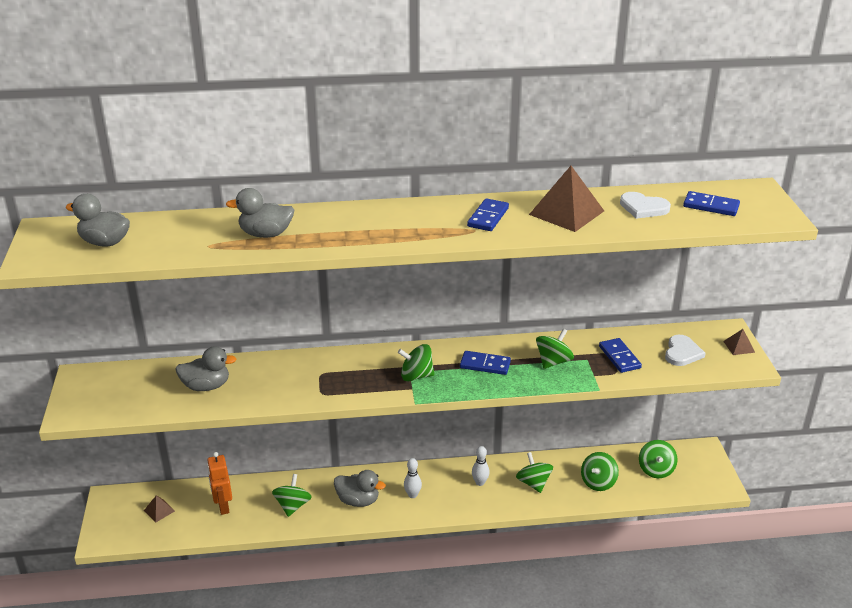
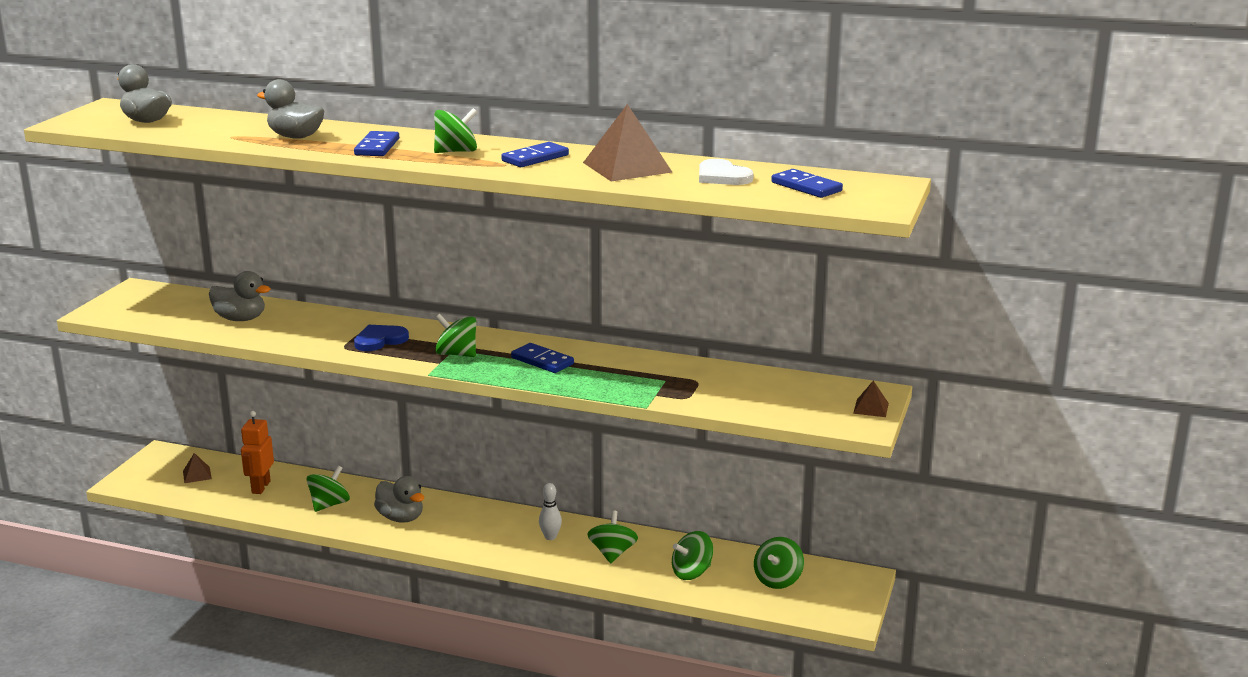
camera: 25 degrees right, 10 degrees down
white bowling pin [404,458,422,498] -> none
green spinning top [536,328,574,369] -> green spinning top moved to [434,108,478,153]
blue domino [599,338,642,373] -> blue domino moved to [354,131,399,156]
white heart [665,335,706,366] -> none
none -> blue heart [354,325,409,351]

